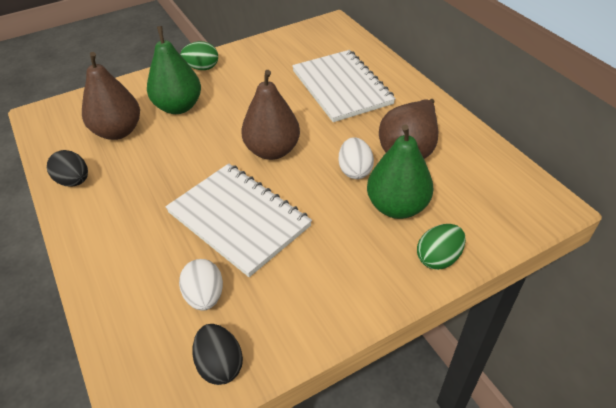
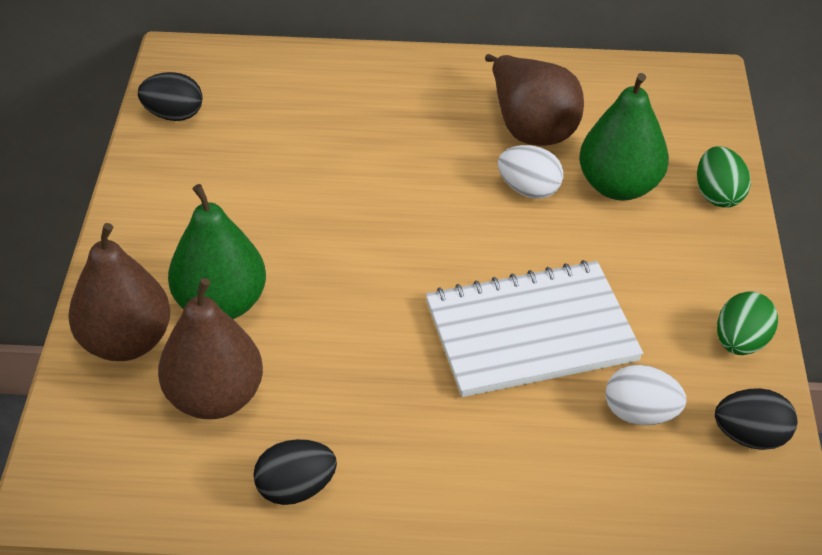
camera: 60 degrees left, 0 degrees up
green egg [180,41,218,70] -> green egg moved to [717,291,778,355]
brown pear [241,70,300,160] -> brown pear moved to [68,223,171,361]
white notebook [292,50,396,122] -> none
none -> black egg [138,72,202,121]

